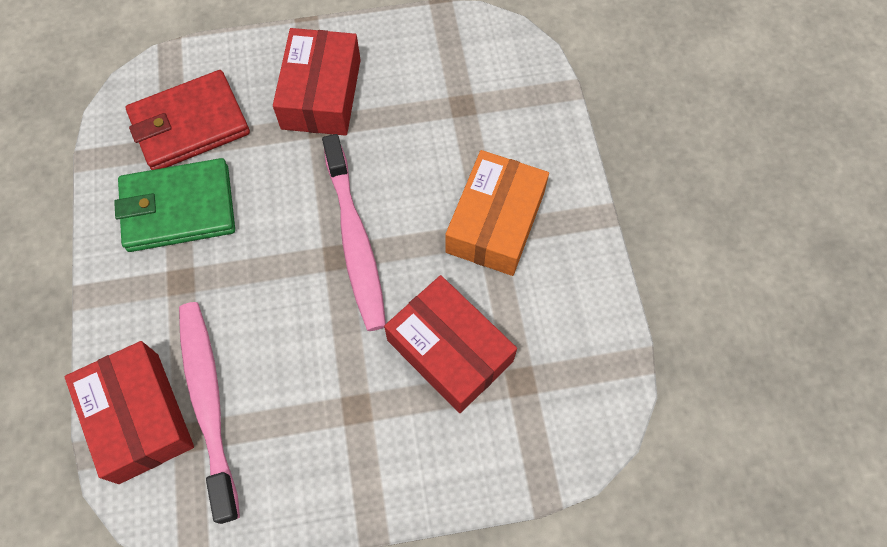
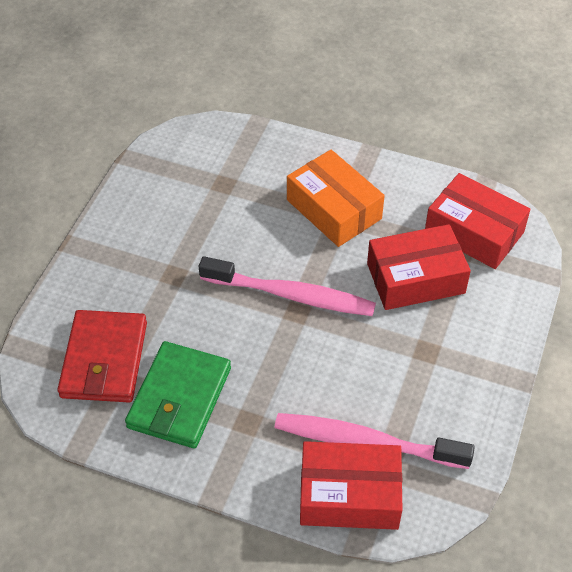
camera: 60 degrees left, 15 degrees down
red box [273,28,361,136] -> red box moved to [425,173,531,269]

